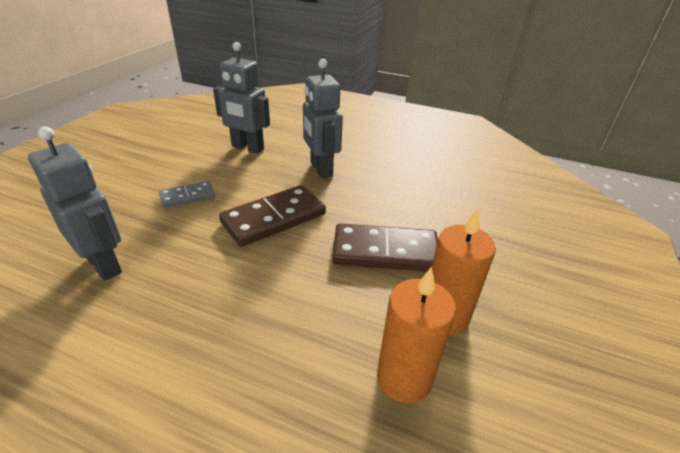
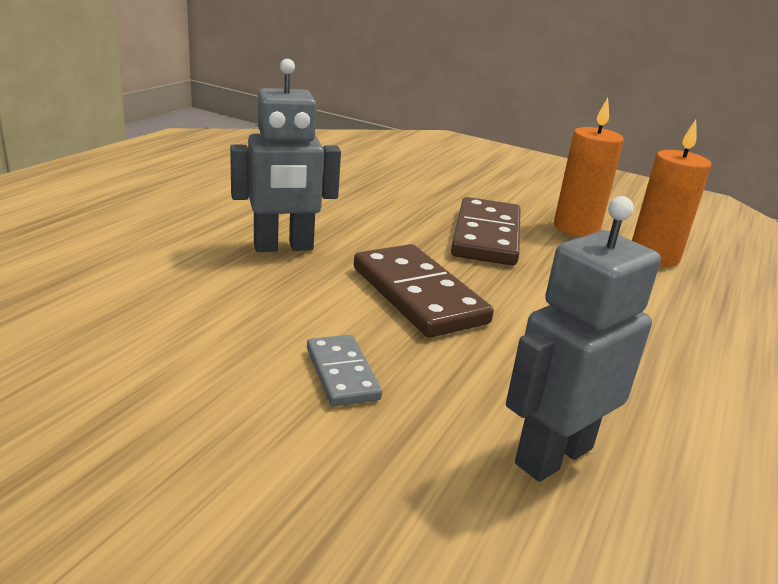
camera: 85 degrees left, 10 degrees down
grey robot [213,42,270,154] -> none

